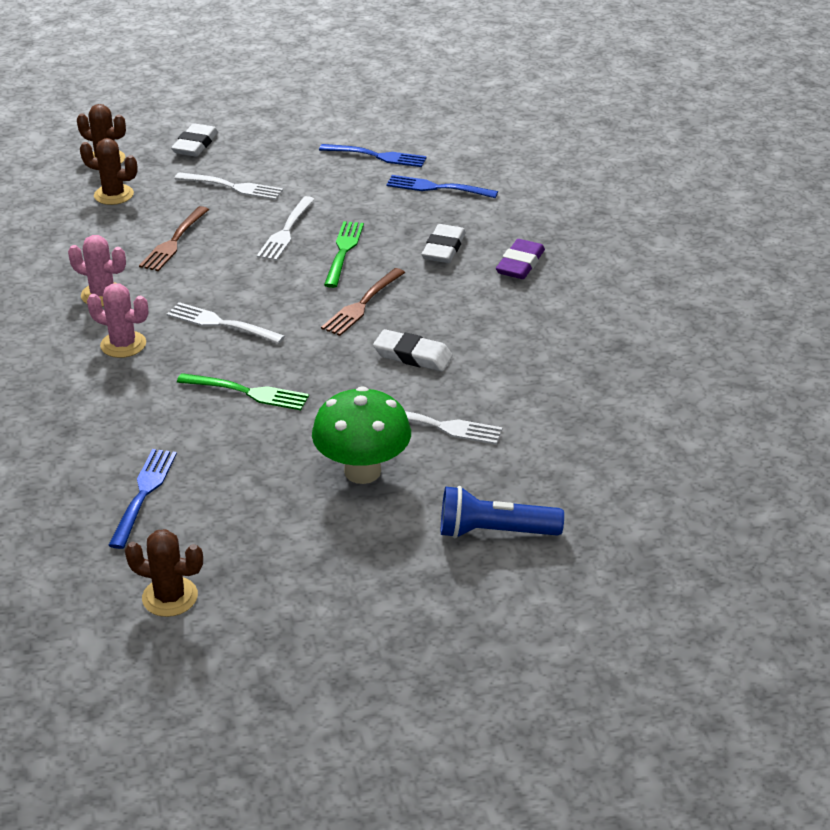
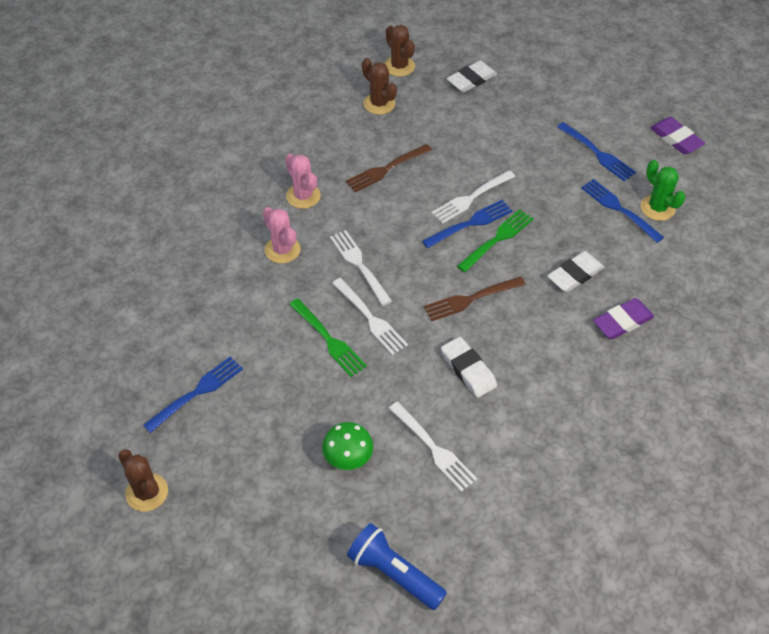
camera: 35 degrees right, 15 degrees up
white fork [175,172,283,200] -> white fork moved to [332,278,408,355]
green mushroom [312,386,411,484] -> green mushroom [322,422,373,470], size x0.63
none -> blue fork [422,200,512,248]
none -> green cactus [641,160,686,221]
none -> purple eraser [650,117,705,154]

